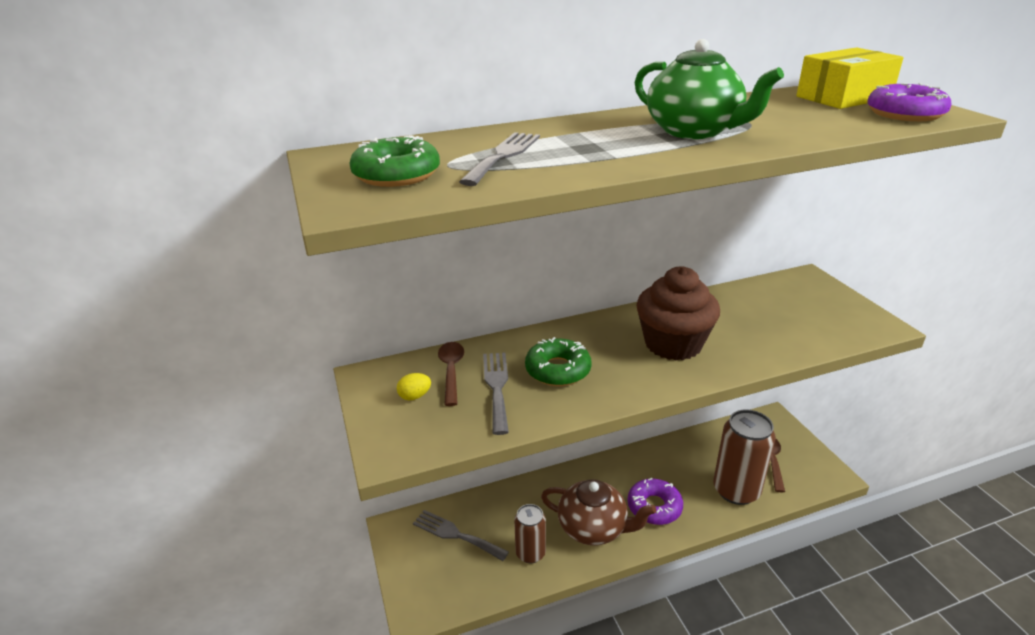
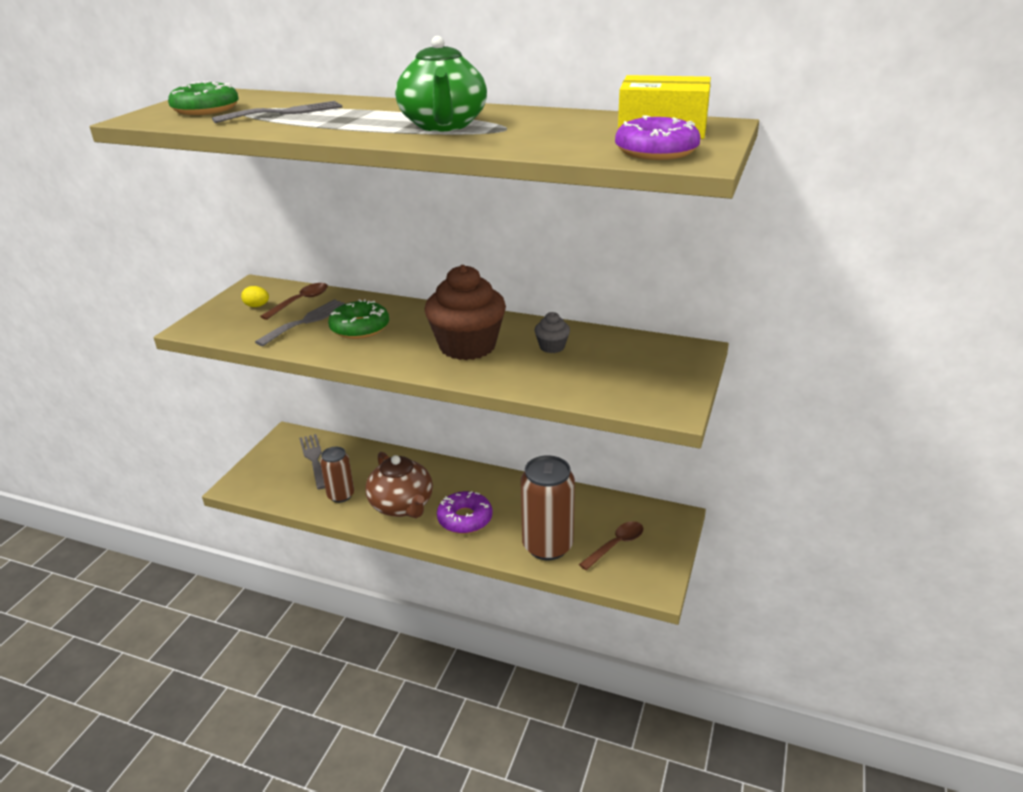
camera: 40 degrees right, 0 degrees up
none -> grey cupcake [535,312,570,353]

